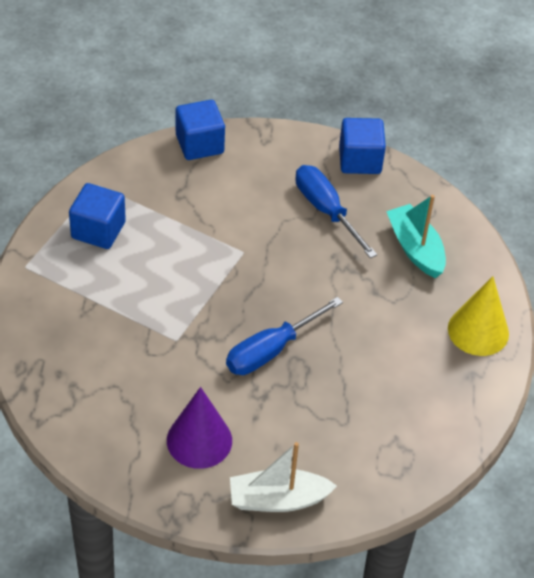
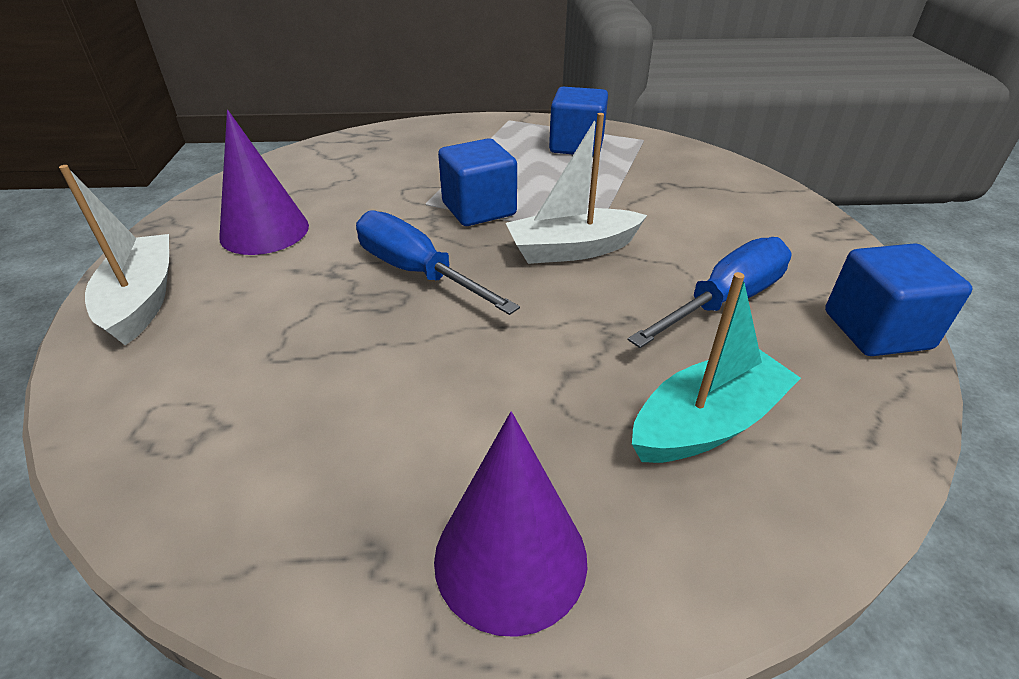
camera: 85 degrees right, 10 degrees down
blue cube [176,100,225,160] -> blue cube moved to [438,138,517,226]
yellow cone [448,276,509,356] -> purple cone [434,412,587,637]
none -> white boat [506,113,647,264]

